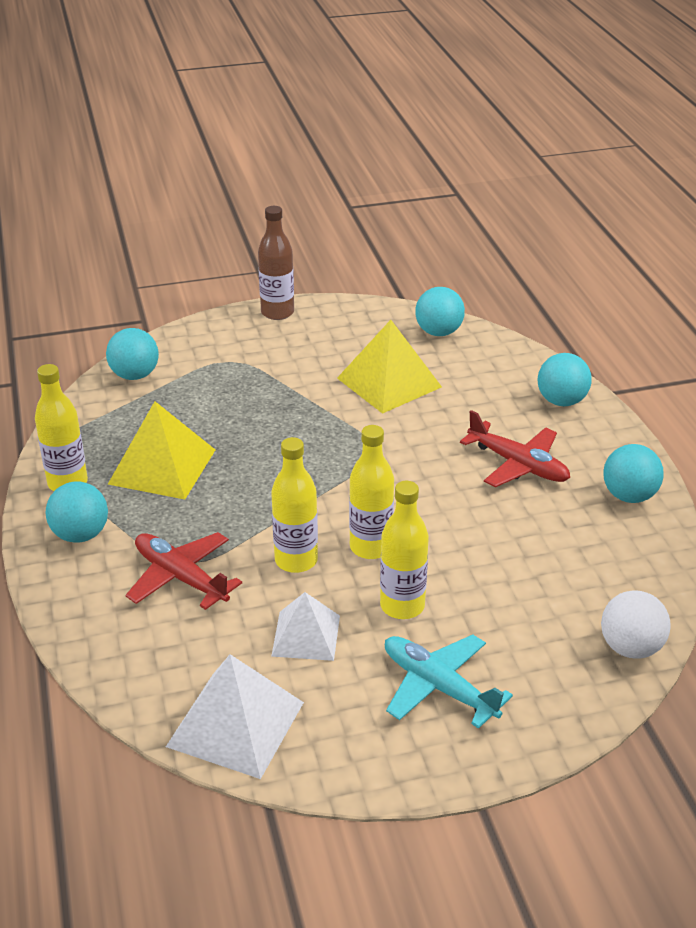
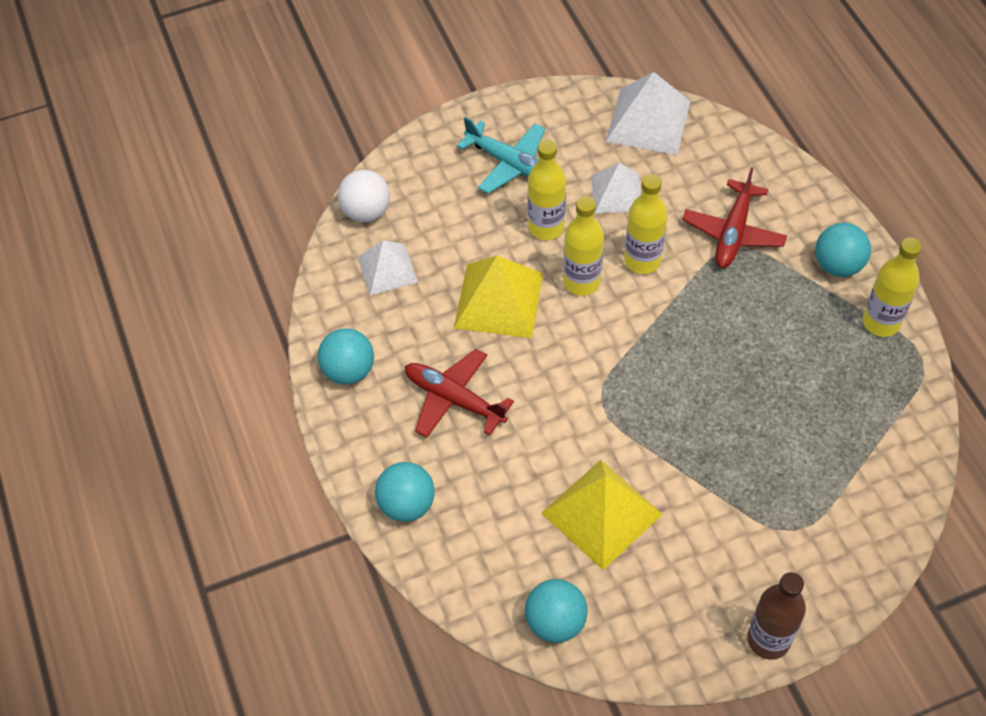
camera: 175 degrees right, 20 degrees up
turquoise ball [106,328,159,380] -> none
yellow pyramid [108,401,215,499] -> yellow pyramid moved to [454,256,543,338]
red plane [125,532,242,610] -> red plane turned 75 degrees clockwise [682,167,787,268]
none -> white pyramid [357,240,418,295]

